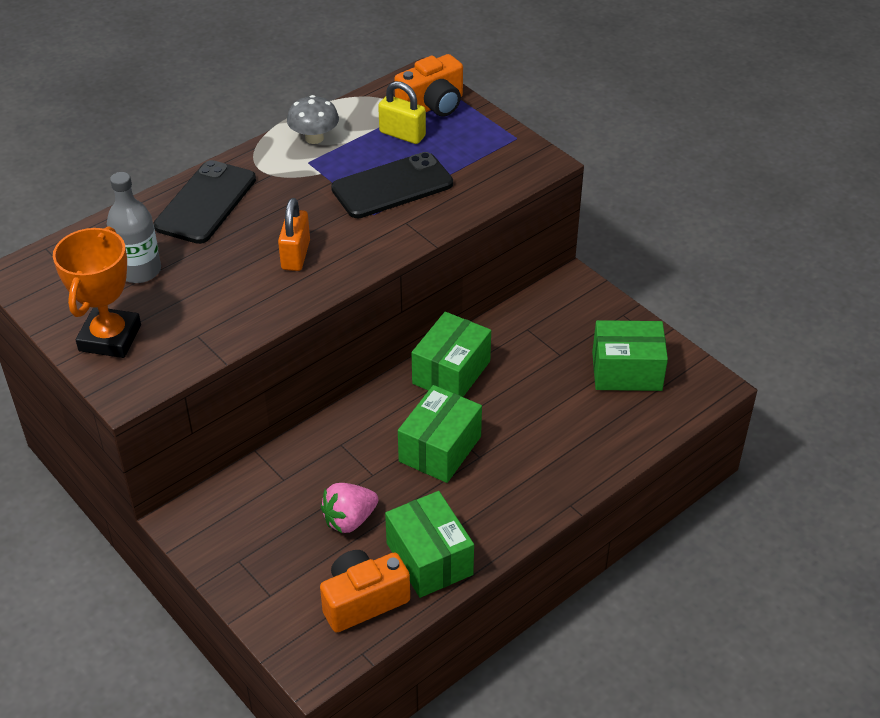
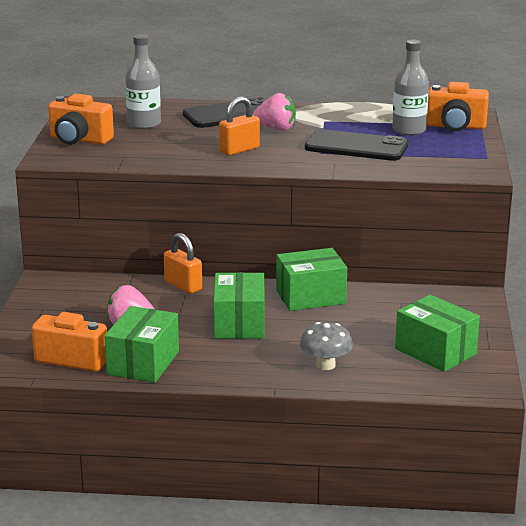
camera: 45 degrees right, 20 degrees down
orange trophy [53,226,141,358] -> orange camera [48,94,114,145]
grey mushroom [287,95,339,144] -> grey mushroom moved to [300,322,353,370]
yellow padlock [378,81,426,144] -> grey bottle [392,39,429,136]
green box [398,385,482,483] -> green box turned 75 degrees counterclockwise [213,272,265,339]
none -> orange padlock [164,233,202,294]
none -> pink strawberry [252,93,296,131]

